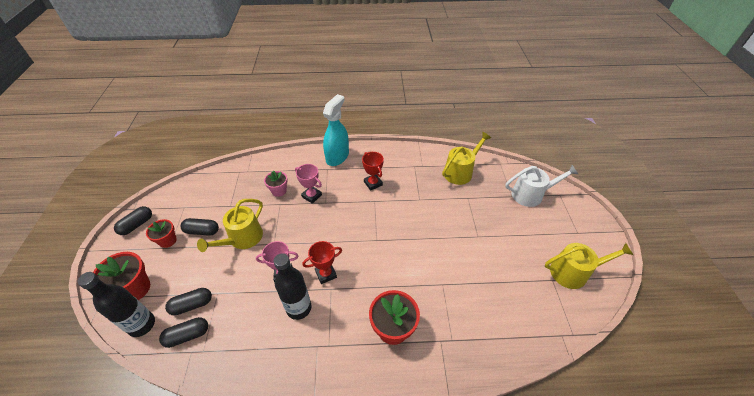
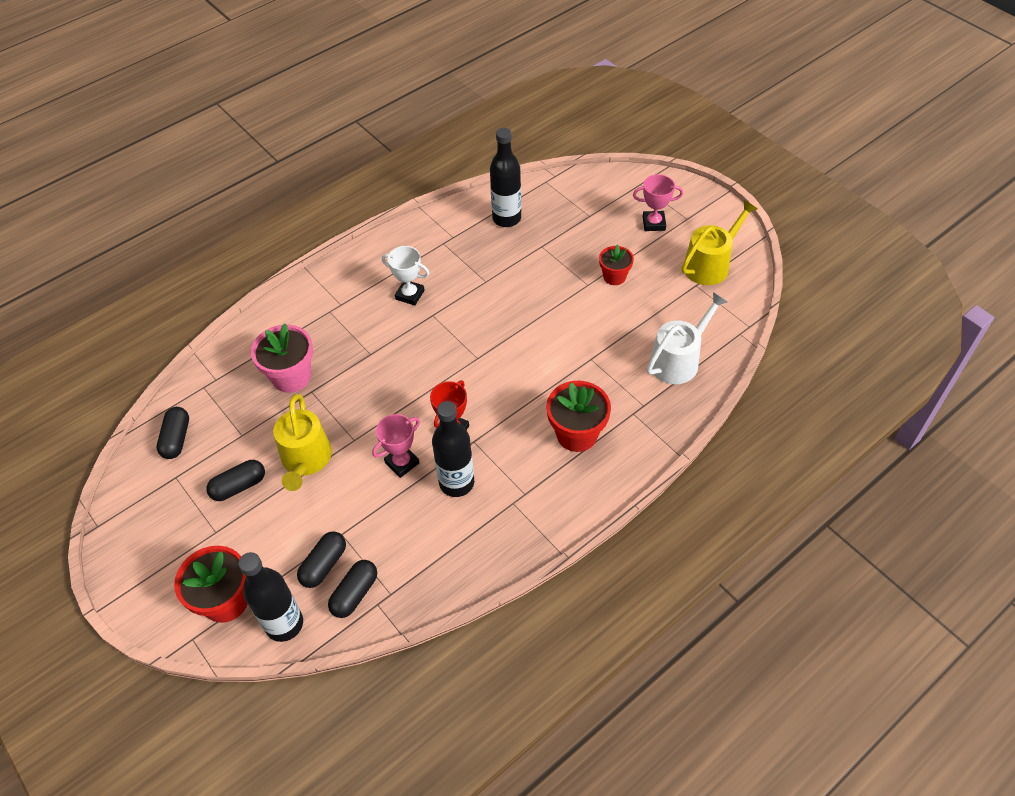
camera: 35 degrees left, 5 degrees up
black capsule [114,206,152,235] -> black capsule moved to [156,407,189,459]
red flower pot [146,219,177,248] -> red flower pot moved to [599,244,634,285]
pink flower pot [264,170,288,197] -> pink flower pot [251,324,313,393], size x1.62
pink trophy [295,164,322,204] -> pink trophy moved to [633,174,683,231]
turquoise spray bottle [323,94,349,166] -> none
red trophy [362,152,384,191] -> white trophy [382,246,430,305]
yellow watering can [442,132,491,185] -> black bottle [490,128,521,227]
white watering can [505,165,578,207] -> white watering can moved to [647,292,728,384]

